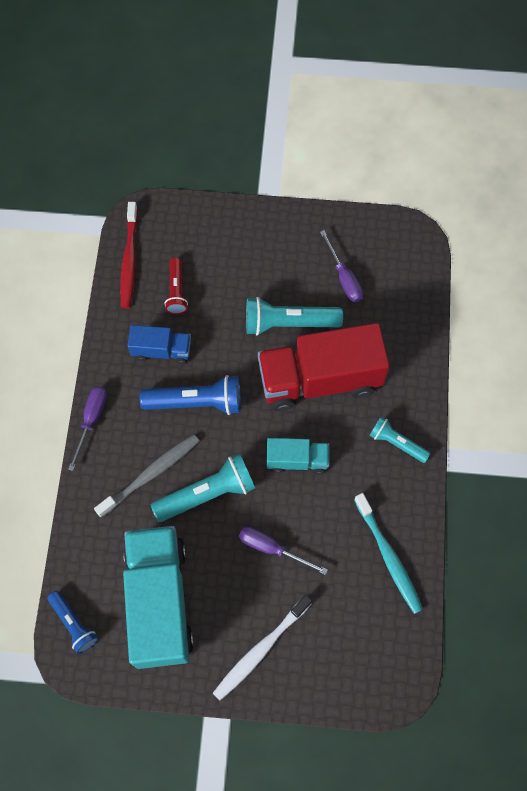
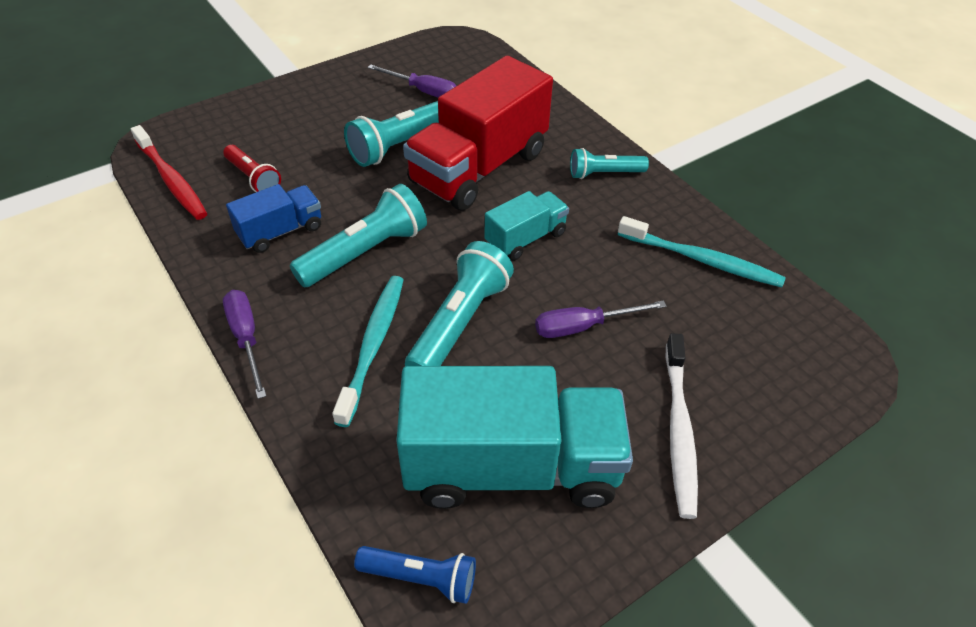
camera: 40 degrees left, 20 degrees down
grey toothbrush [94,435,200,518] -> turquoise toothbrush [332,276,403,427]
turquoise truck [123,526,194,669] -> turquoise truck turned 135 degrees clockwise [396,366,633,509]
blue flashlight [140,375,241,415] -> turquoise flashlight [290,184,427,287]

